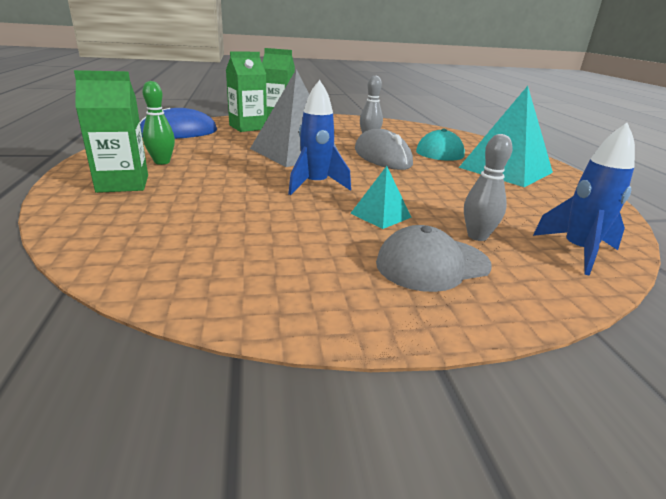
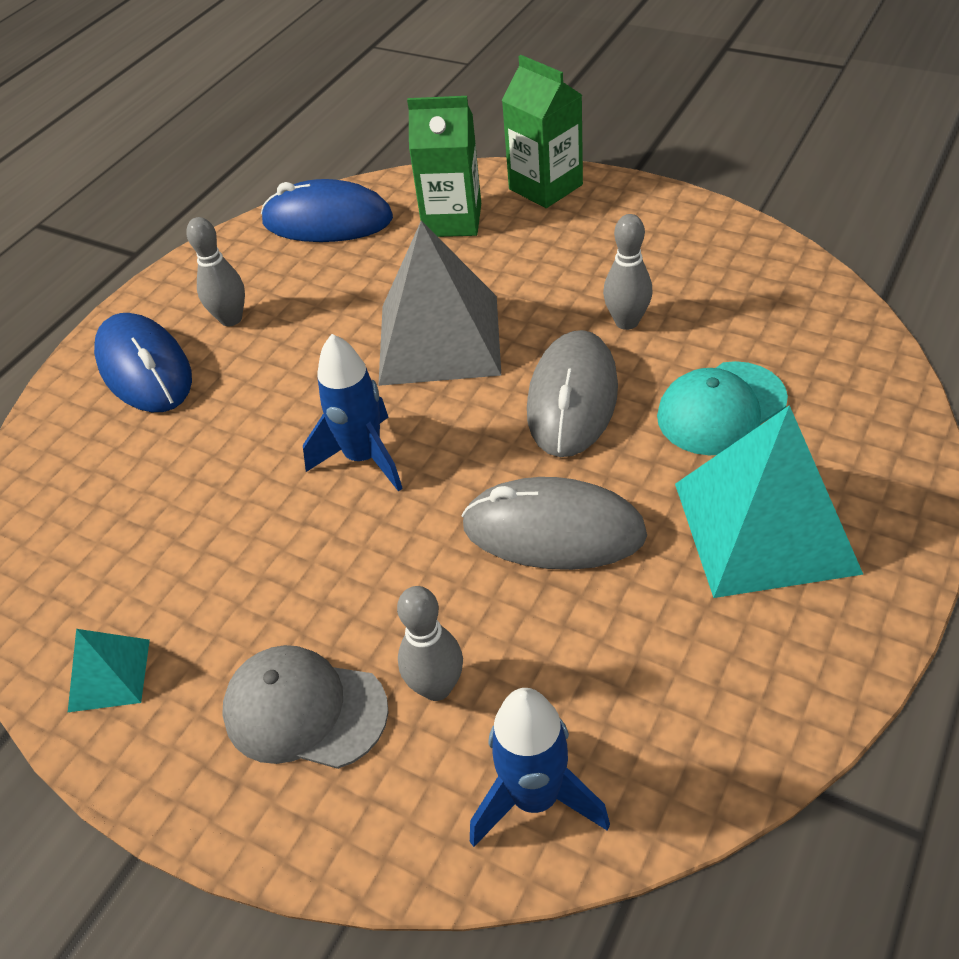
camera: 45 degrees right, 20 degrees up
green carton [74,70,148,193] -> blue mouse [94,313,192,412]
green bowling pin [142,81,175,165] -> grey bowling pin [186,217,245,326]
turquoise pyramid [350,166,411,229] -> turquoise pyramid moved to [68,629,150,712]
none -> grey mouse [462,477,647,570]

